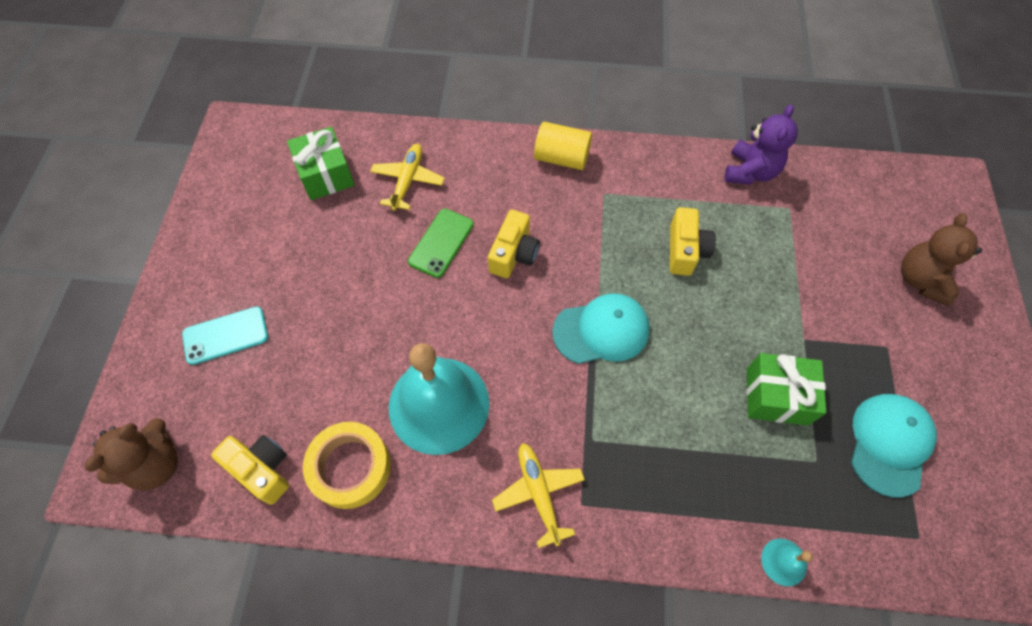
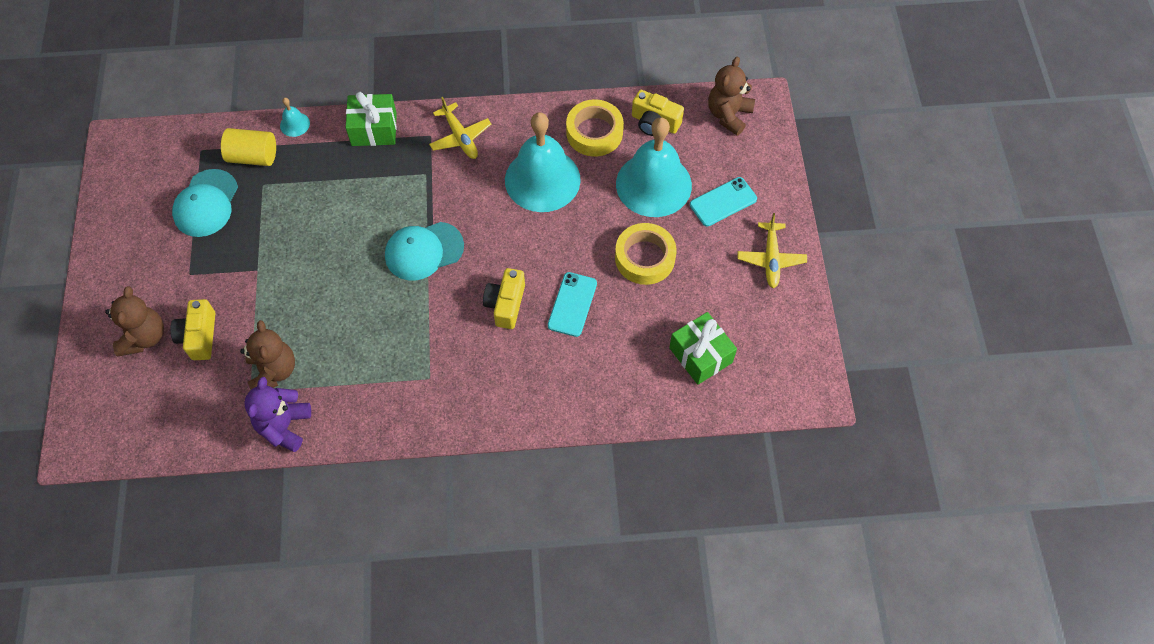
camera: 170 degrees right, 0 degrees up
yellow plane [370,144,445,211] -> yellow plane moved to [738,213,807,288]
green phone [408,209,474,278] -> turquoise phone [548,272,597,337]
yellow cylinder [534,122,592,170] -> yellow cylinder moved to [221,128,276,166]
yellow camera [670,207,716,276] -> yellow camera moved to [170,299,215,360]
green gift [747,353,826,426] -> green gift moved to [346,92,397,146]
none -> brown teddy bear [240,320,295,390]
none -> yellow tape [615,223,677,285]
none -> turquoise bell [616,117,692,217]

